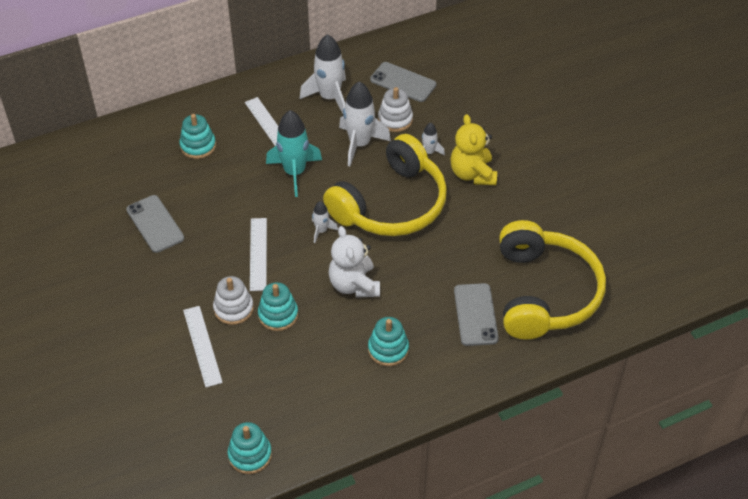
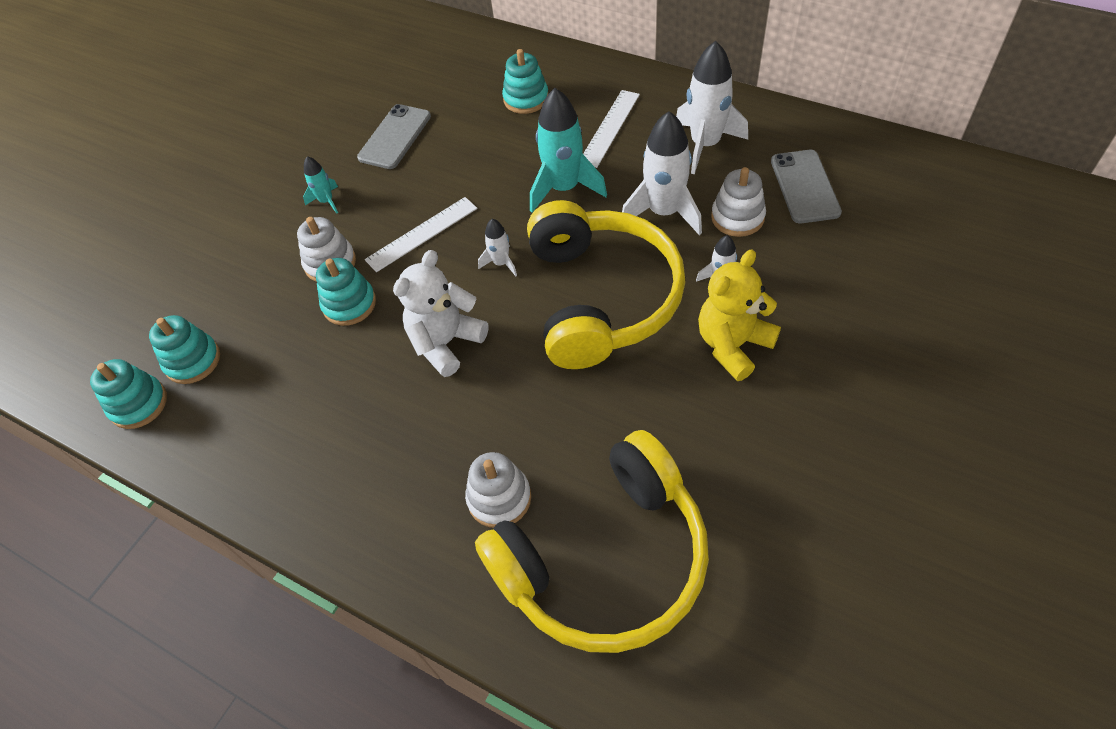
camera: 60 degrees right, 5 degrees up
white ruler [183,306,223,387] -> none
yellow headphones [323,134,447,236] -> yellow headphones turned 105 degrees counterclockwise [527,200,686,369]
turquoise stacking toy [368,317,409,366] -> turquoise stacking toy moved to [149,315,220,384]
grey phone [454,283,499,346] -> white stacking toy [465,452,531,528]
none -> turquoise rocket [303,156,338,214]

